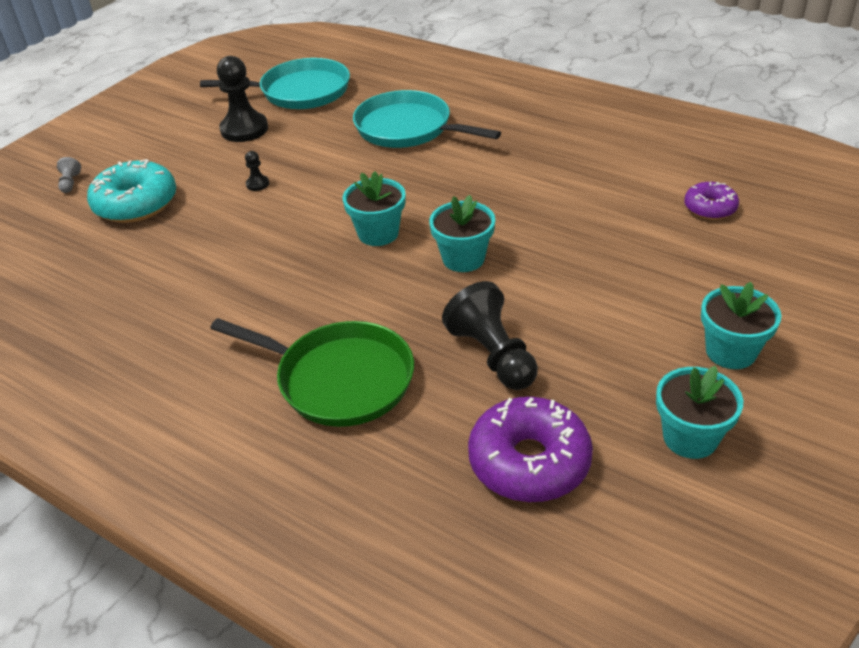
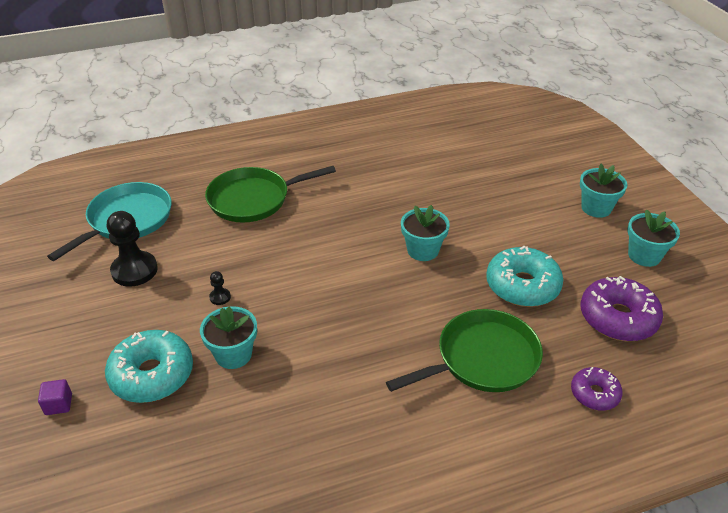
camera: 55 degrees left, 0 degrees up
grey pawn [57,157,81,193] -> purple cube [38,379,72,415]
turquoise flower pot [342,171,406,246] -> turquoise flower pot moved to [200,306,257,369]
turquoise pan [353,90,501,148] -> green pan [205,166,336,222]
black pawn [442,281,538,390] -> turquoise donut [486,246,563,307]
purple donut [684,182,739,220] -> purple donut moved to [571,367,623,411]

